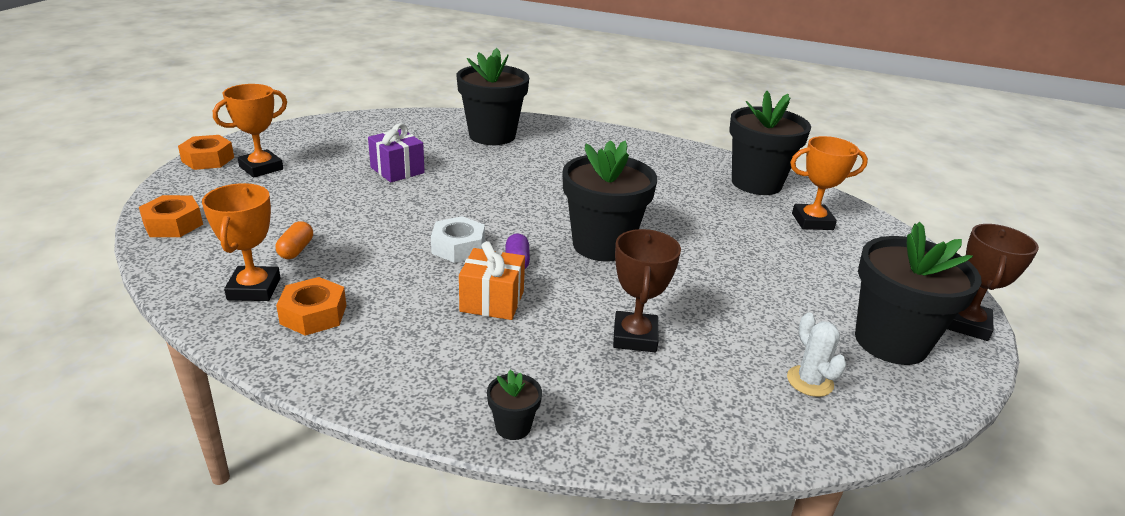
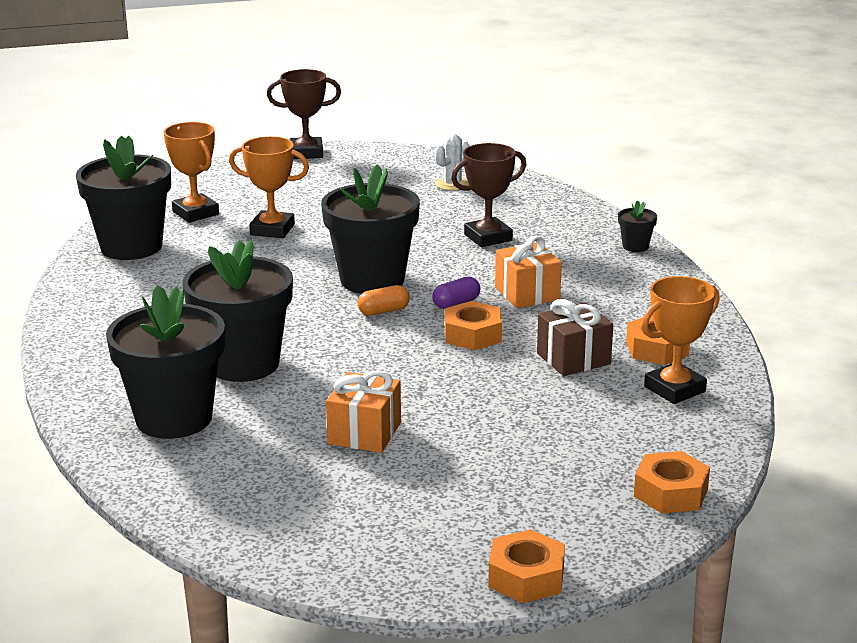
camera: 120 degrees left, 5 degrees down
orange trophy [213,84,287,178] -> orange trophy moved to [229,136,309,238]
orange capsule [276,221,313,259] -> orange capsule moved to [358,285,410,316]
purple gift [368,123,425,182] -> orange gift [326,370,401,453]
white nut [431,216,485,263] -> orange nut [445,301,502,350]
black flower pot [855,222,982,365] -> black flower pot moved to [182,240,293,382]
none -> brown gift [537,299,613,376]

